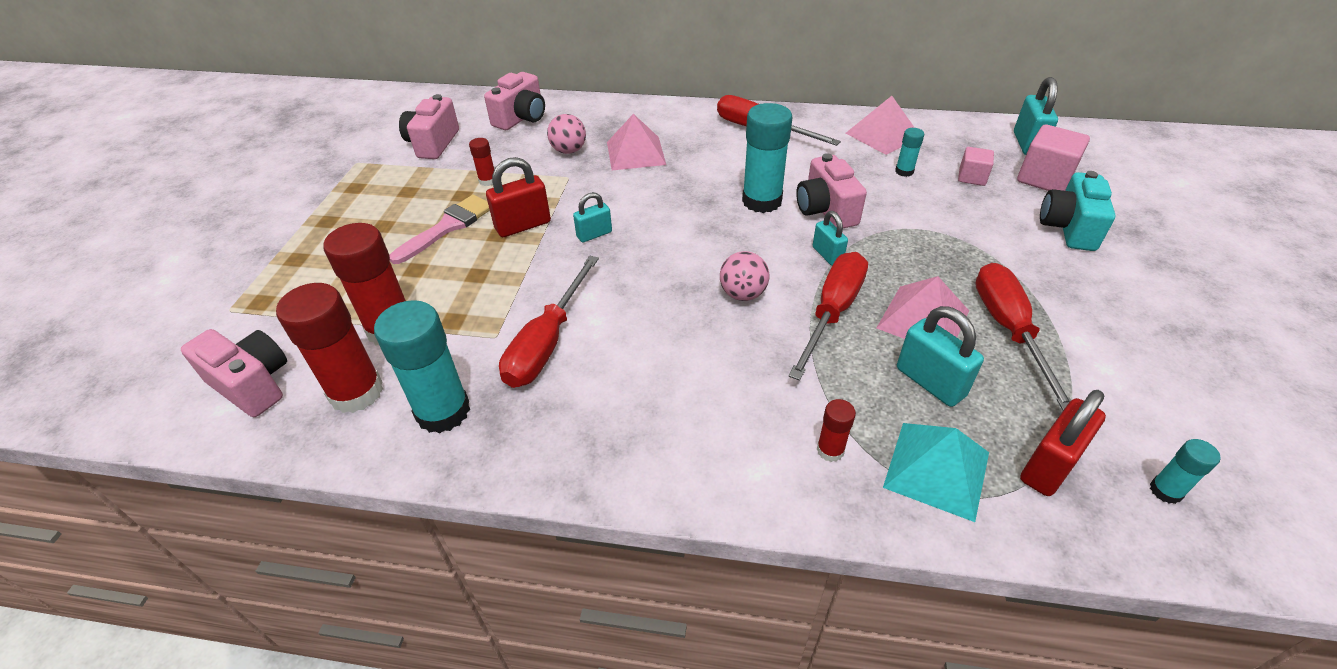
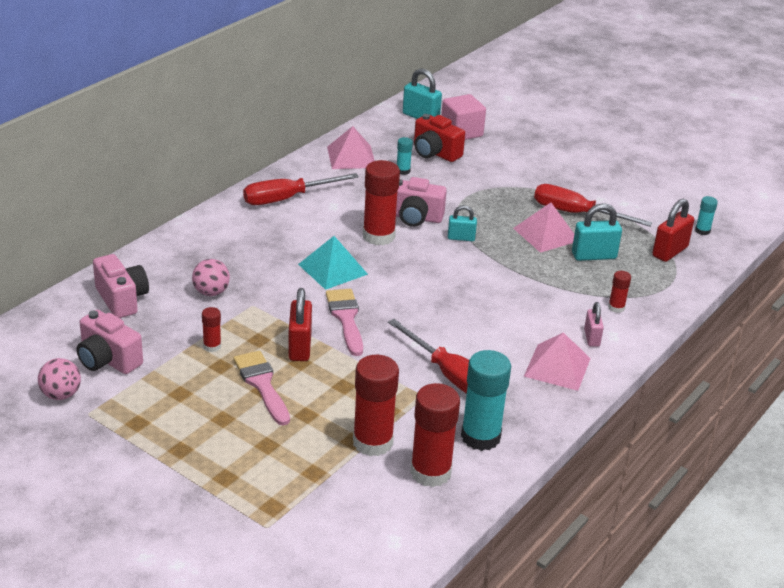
camera: 65 degrees left, 10 degrees down
pink camera [181,329,287,417] -> none
turquoise padlock [573,192,612,242] -> pink brush [326,289,363,356]
pink pyramid [607,114,666,170] -> pink pyramid moved to [524,332,591,391]
pink ball [720,251,769,301] -> pink ball moved to [38,358,81,400]
turquoise glue stick [742,103,793,213] -> red glue stick [363,160,400,245]
red screwdriver [789,252,868,381] -> none
turquoise pyramid [883,423,989,522] -> turquoise pyramid moved to [298,236,368,290]
pink cube [958,147,994,186] -> red camera [414,114,465,162]
red padlock [1020,390,1106,496] -> red padlock turned 60 degrees clockwise [652,199,694,262]
turquoise camera [1040,171,1116,251] -> none
none -> pink padlock [584,302,604,347]

